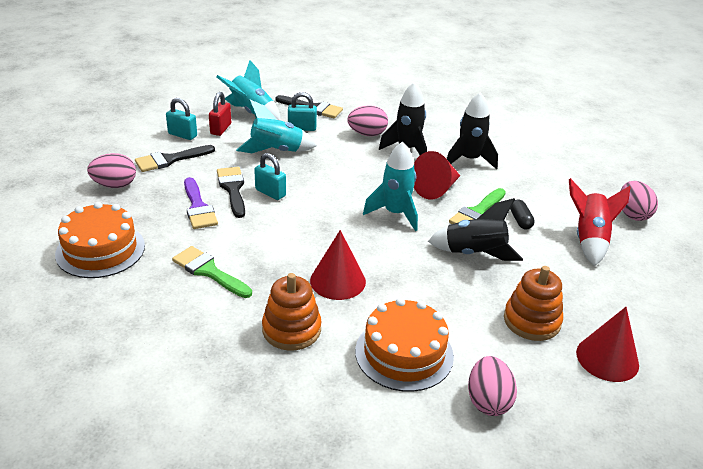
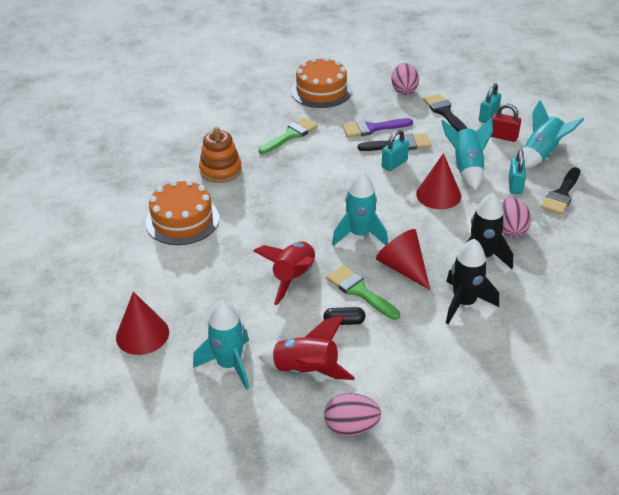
camera: 100 degrees right, 5 degrees up
red cone [310,230,366,300] -> red cone moved to [416,153,461,209]
black rocket [428,198,523,261] -> red rocket [254,241,315,305]
pink egg [468,356,517,416] -> none
orange stacking toy [504,266,563,341] -> none
none -> turquoise rocket [193,300,249,390]

